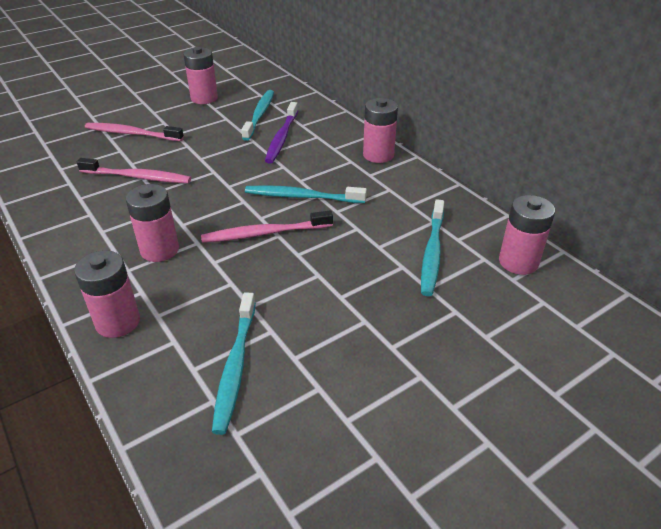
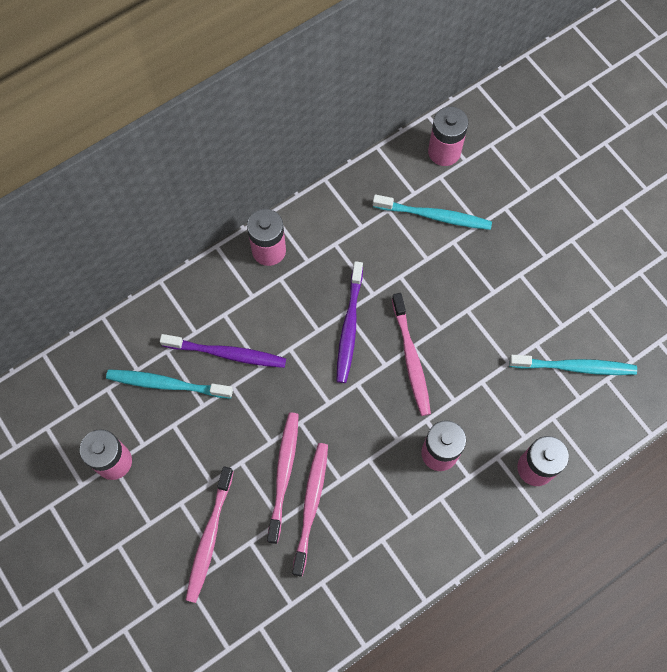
camera: 90 degrees left, 30 degrees up
turquoise toothbrush [245,185,367,203] -> purple toothbrush [336,261,363,383]
none -> pink toothbrush [267,412,299,544]

